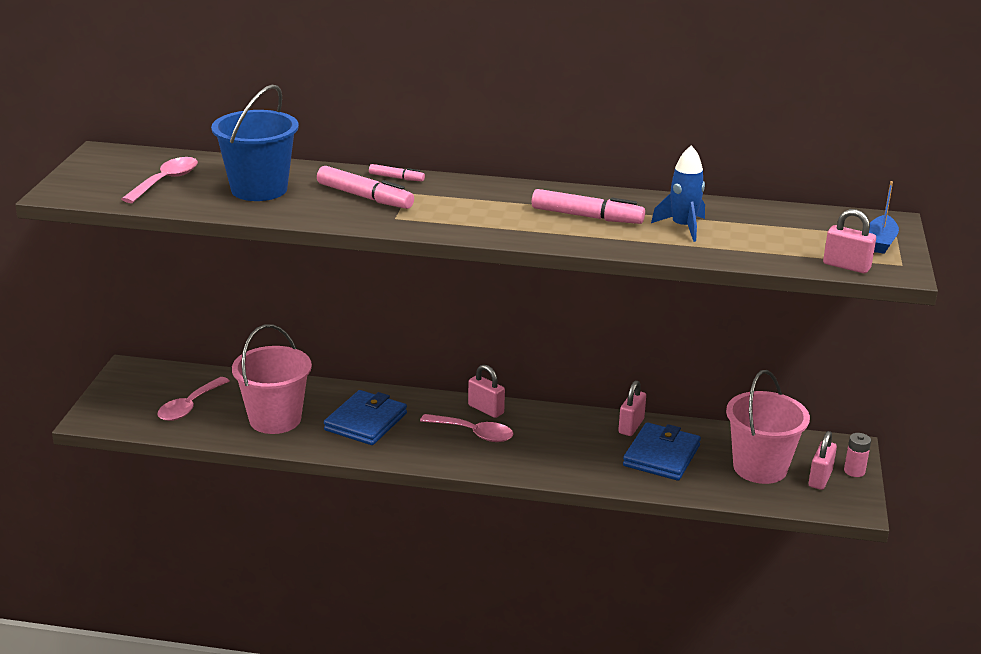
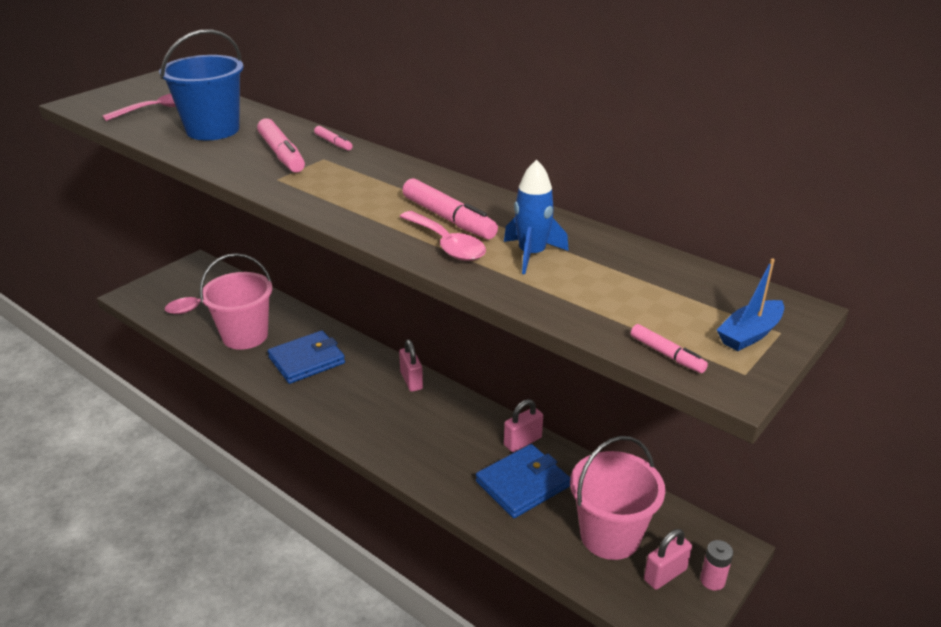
camera: 30 degrees right, 5 degrees up
pink spoon [420,414,514,442] -> pink spoon moved to [400,211,486,261]
pink padlock [823,209,876,273] -> pink marker [631,324,708,373]

